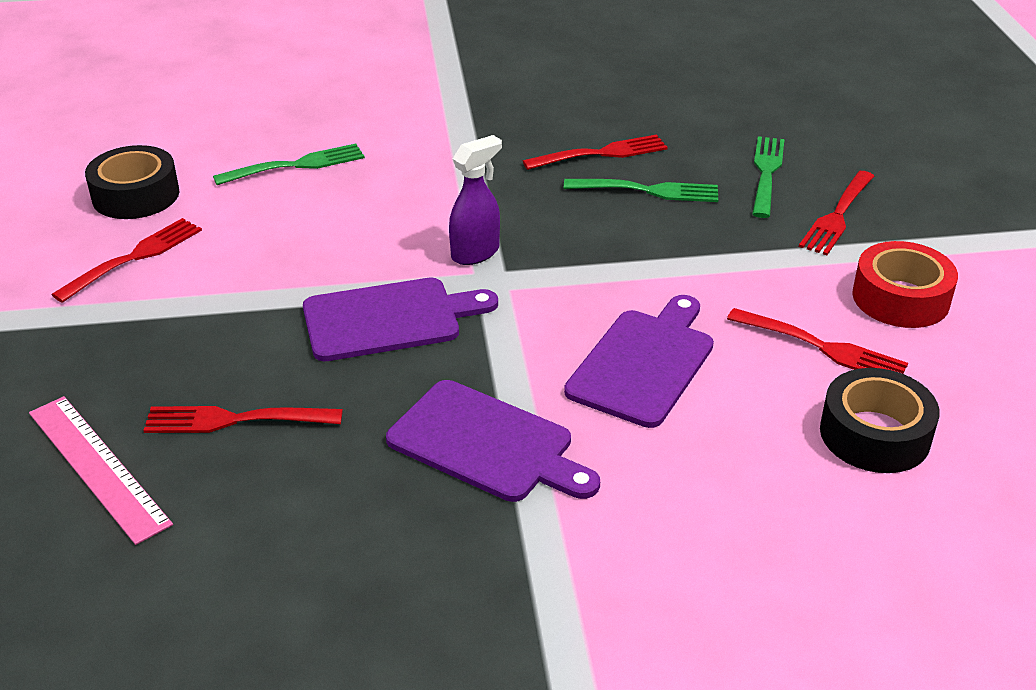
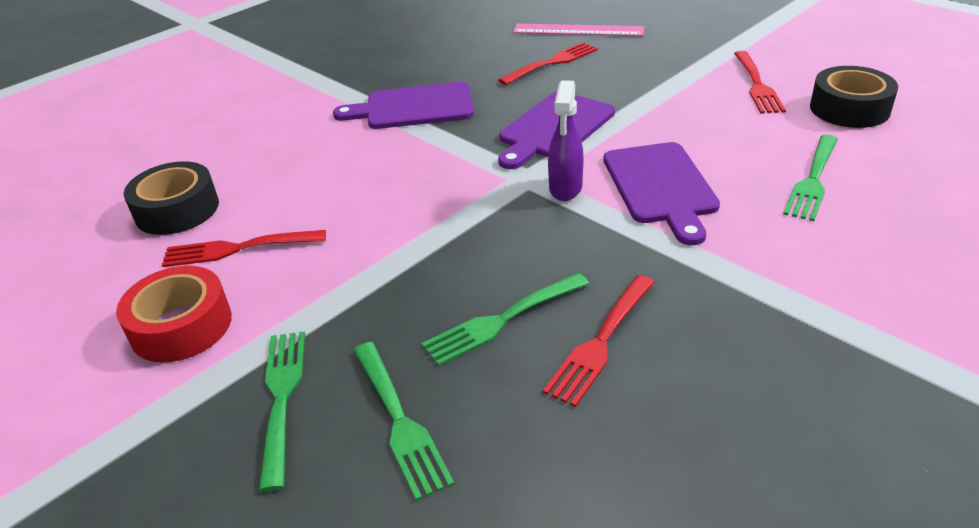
camera: 145 degrees right, 0 degrees up
purple cutting board [564,295,714,428] -> purple cutting board moved to [604,142,720,245]
red fork [799,171,874,255] -> green fork [259,331,305,492]

